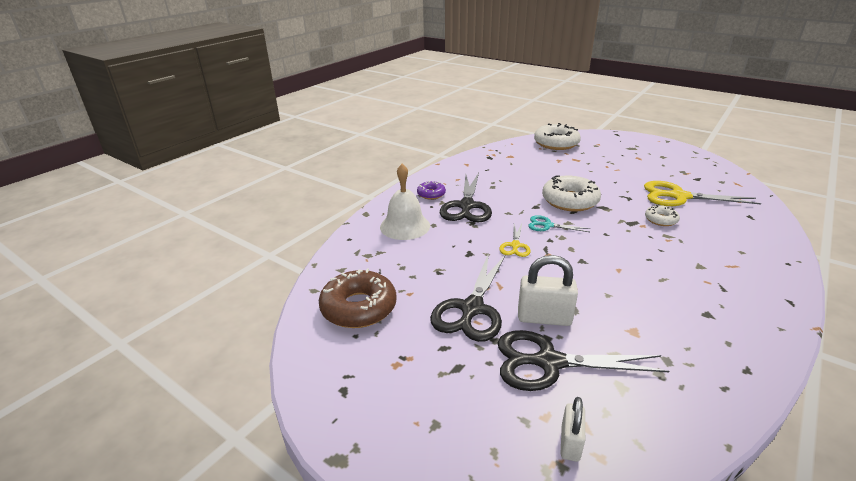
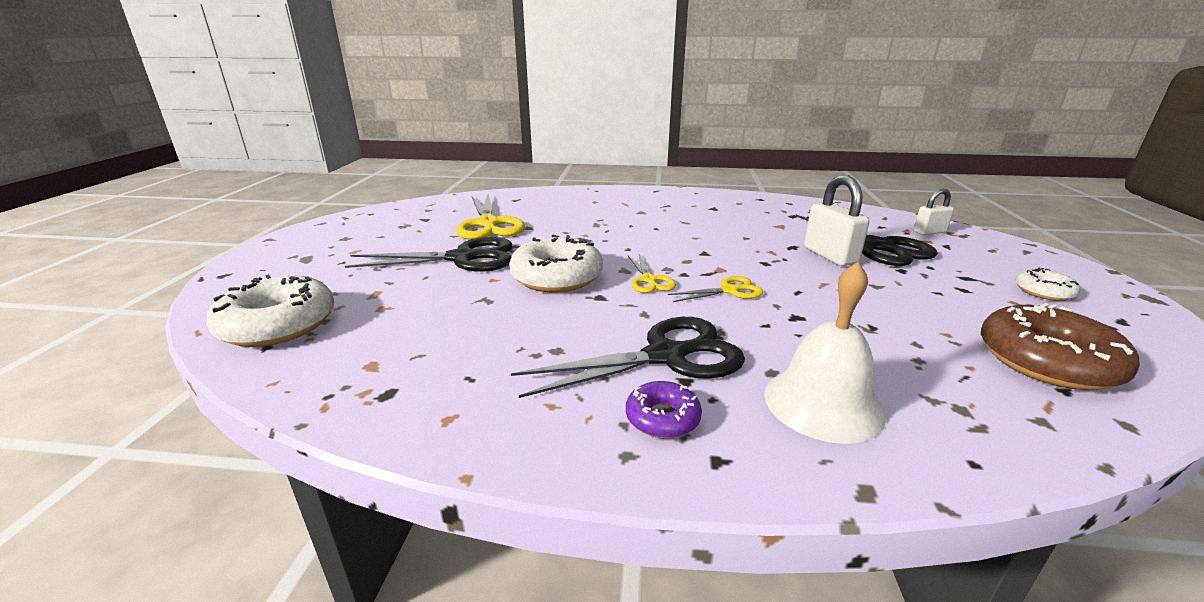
camera: 120 degrees left, 5 degrees down
black scissors [430,253,506,342] -> black scissors moved to [345,237,512,271]
turquoise scissors [528,215,590,232] -> yellow scissors [628,254,676,293]
white donut [645,204,680,226] -> white donut moved to [1015,268,1081,301]

